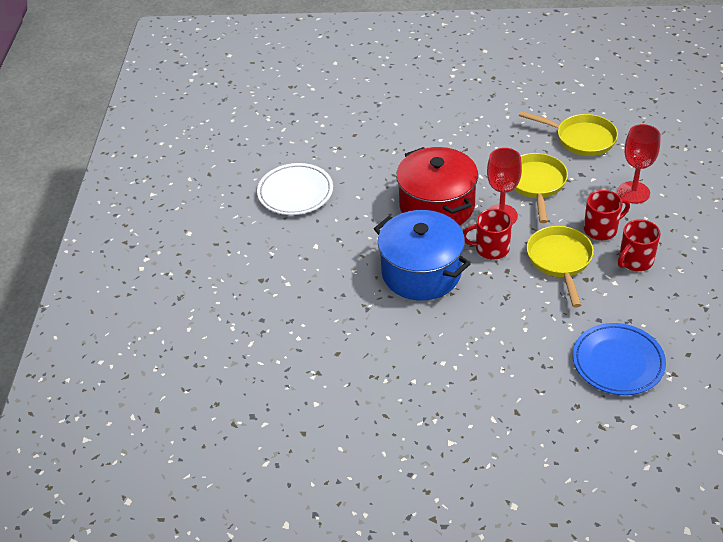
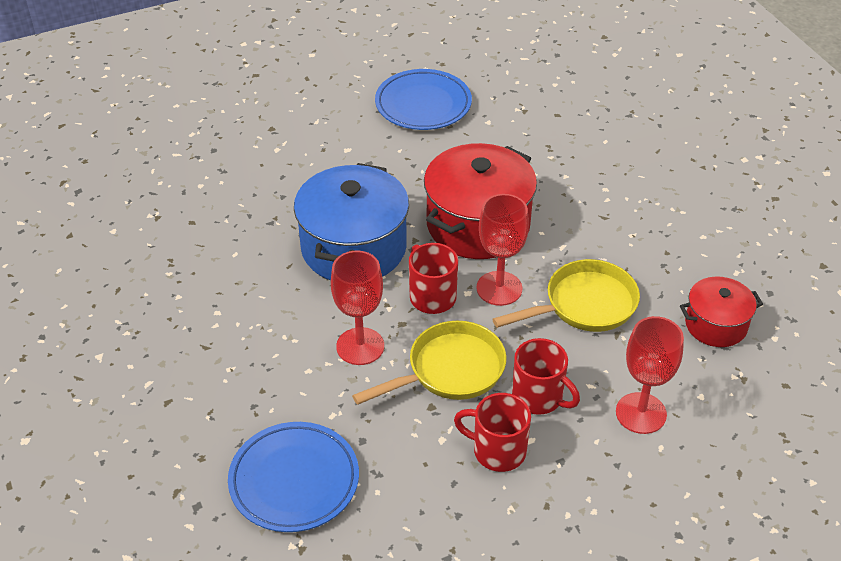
camera: 60 degrees right, 0 degrees up
white plate [257,163,333,215] -> blue plate [375,69,472,130]
yellow pan [519,111,618,156] -> red pot [680,277,763,347]
none -> red goblet [331,251,384,365]

